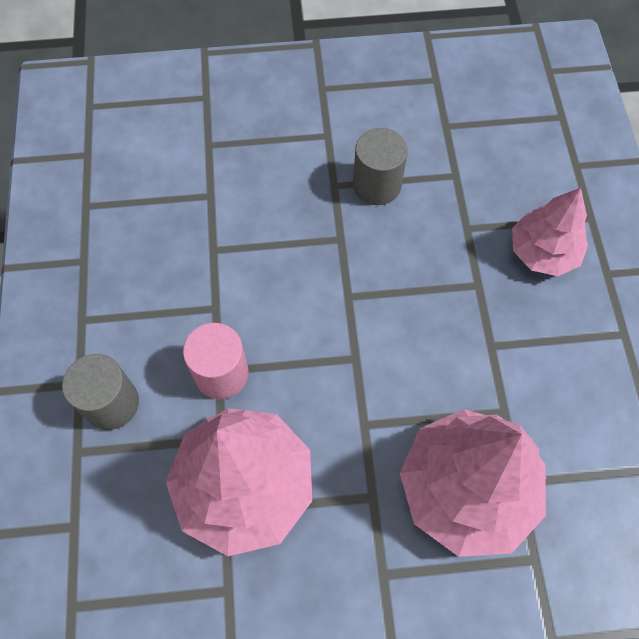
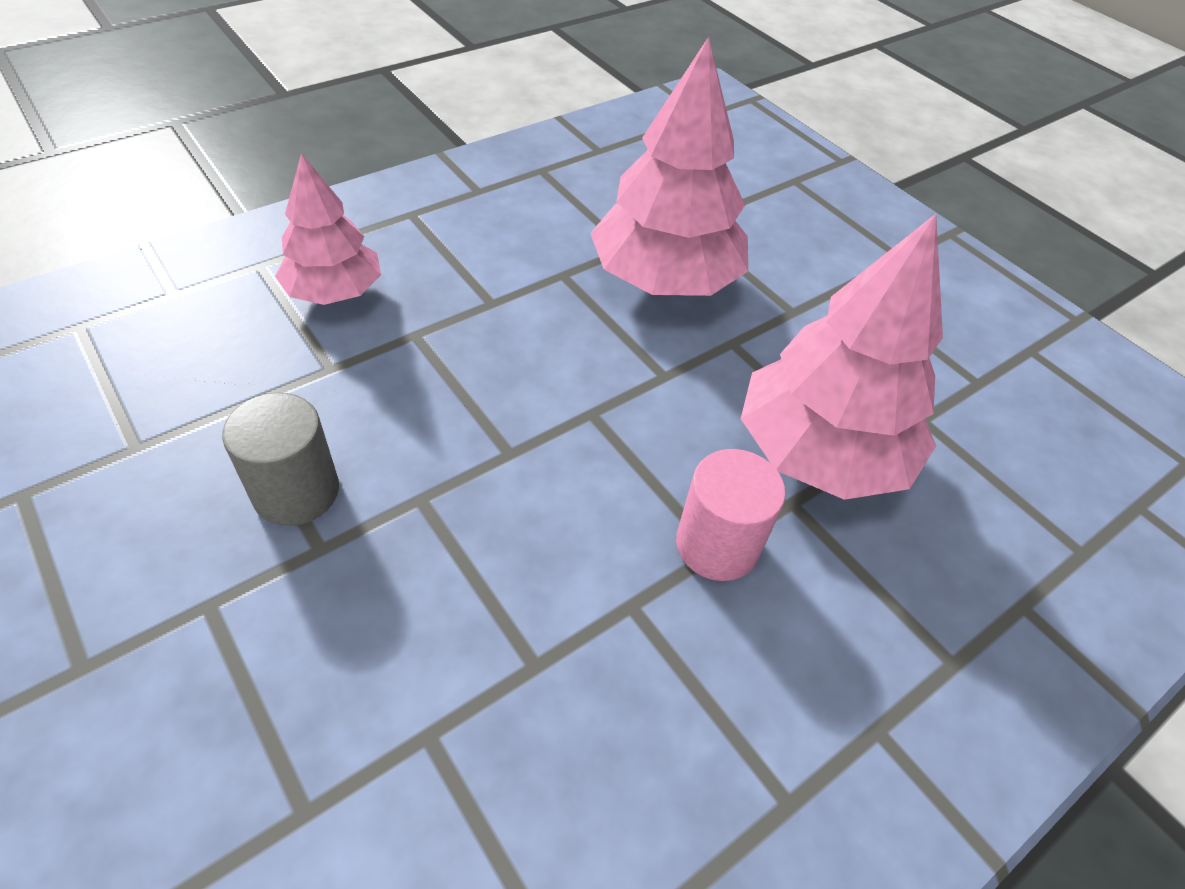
camera: 125 degrees left, 15 degrees down
grey cylinder [62,354,139,430] -> none

